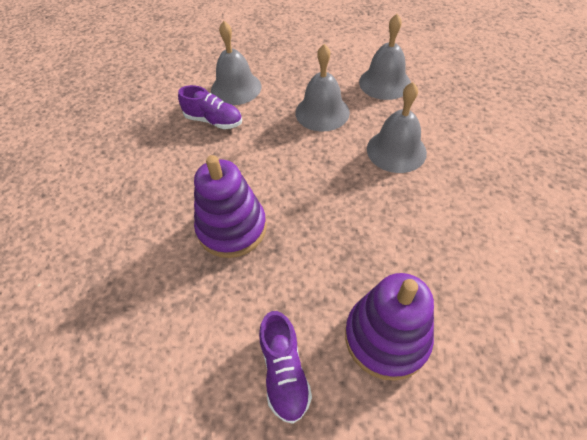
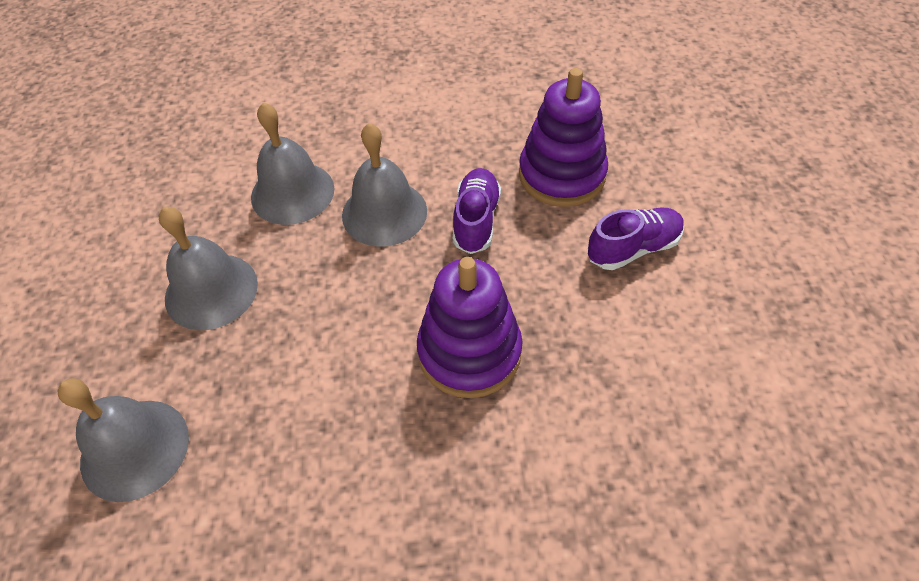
camera: 105 degrees left, 0 degrees up
purple shoe [178,85,242,129] -> purple shoe moved to [453,168,501,254]
grey bell [359,14,411,100] -> grey bell moved to [342,123,427,247]

